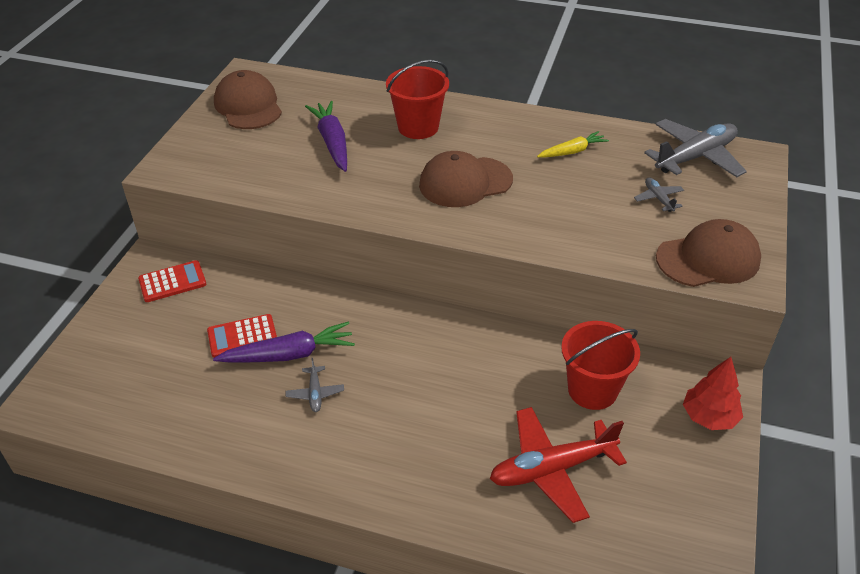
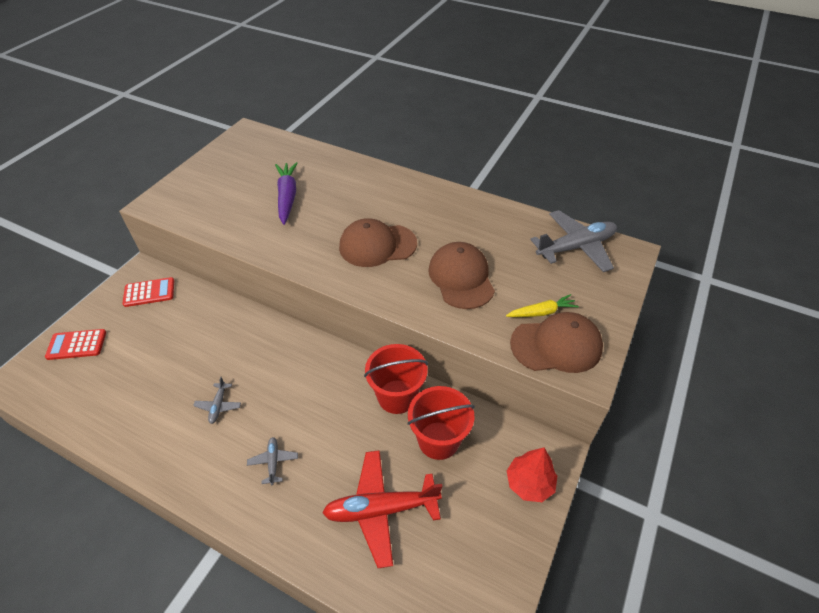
camera: 10 degrees right, 5 degrees up
red calculator [207,314,277,358] -> red calculator moved to [45,329,106,360]
purple carrot [213,322,355,363] -> none
brown cap [214,70,282,129] -> brown cap moved to [428,242,495,309]
red bucket [386,60,449,139] -> red bucket moved to [364,344,428,414]
yellow carrot [537,131,609,158] -> yellow carrot moved to [506,294,579,317]
grey plane [634,177,684,212] -> grey plane moved to [247,437,298,485]

